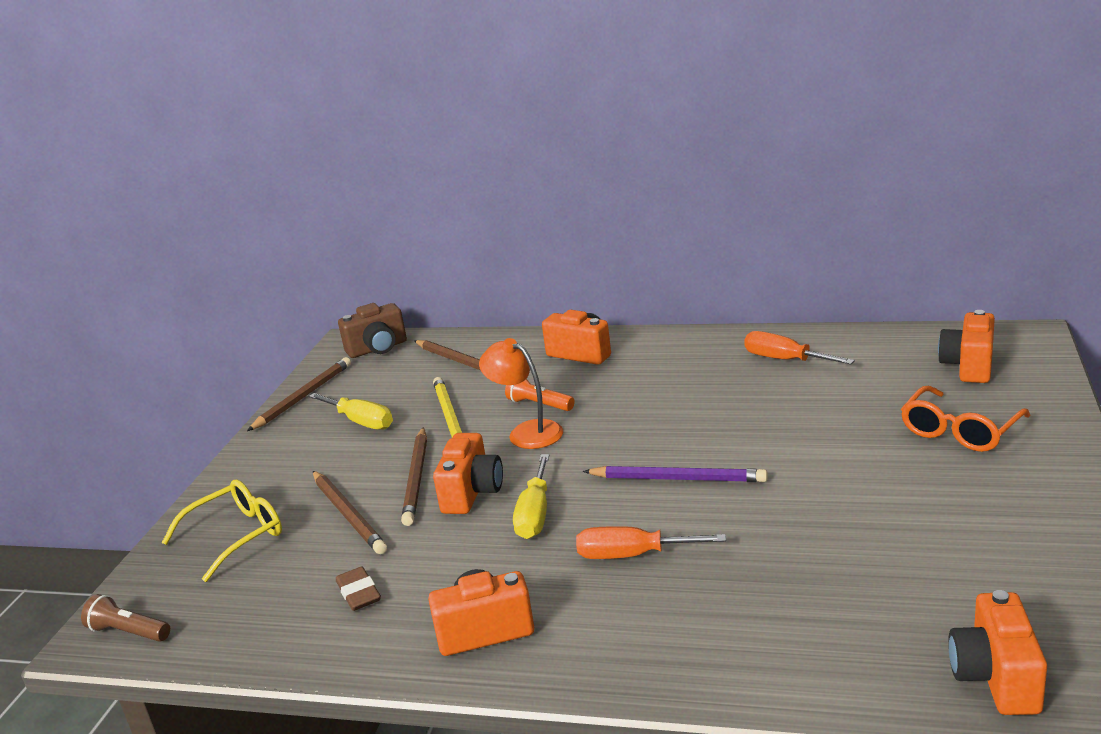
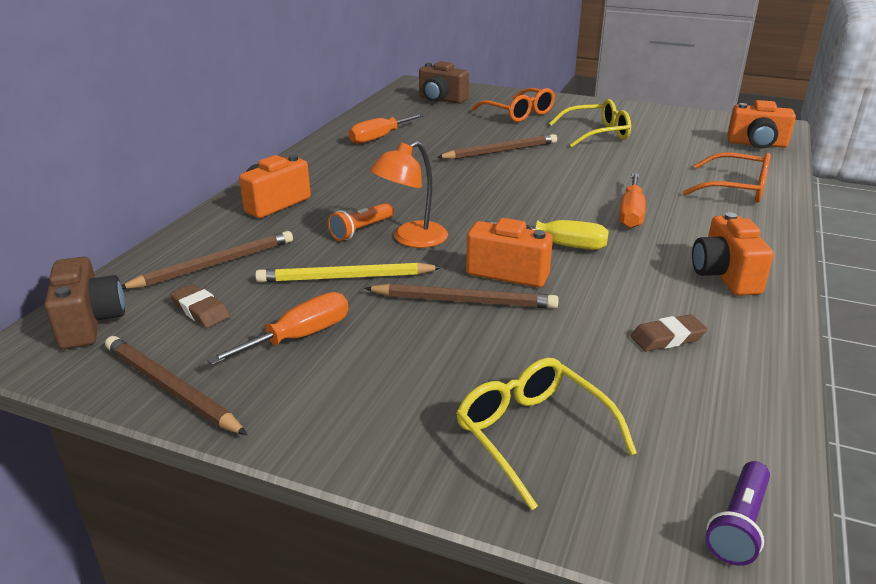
camera: 85 degrees left, 5 degrees up
brown flashlight [81,594,170,642] -> purple flashlight [705,461,770,566]
yellow screwdriver [309,393,393,430] -> orange screwdriver [207,292,348,365]
brown pencil [313,471,387,554] -> brown pencil moved to [437,134,557,159]
purple pencil [583,466,768,482] -> none
orange camera [938,310,995,383] -> brown camera [419,61,469,104]
none -> brown eraser [170,284,230,328]
none -> yellow glasses [549,99,631,147]
none -> orange glasses [683,153,771,203]

